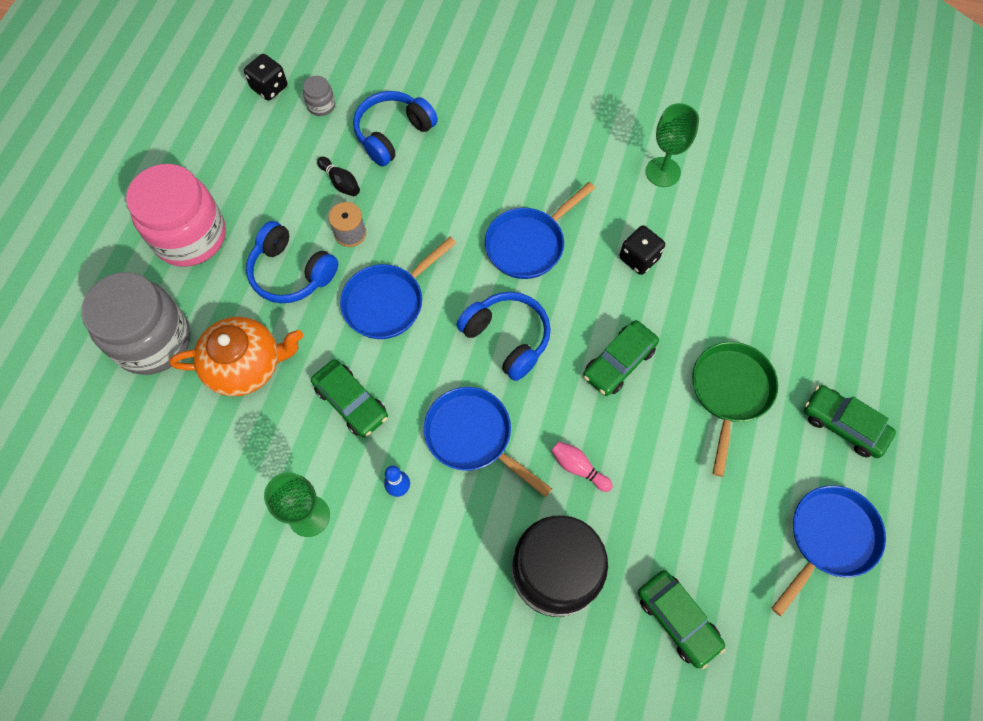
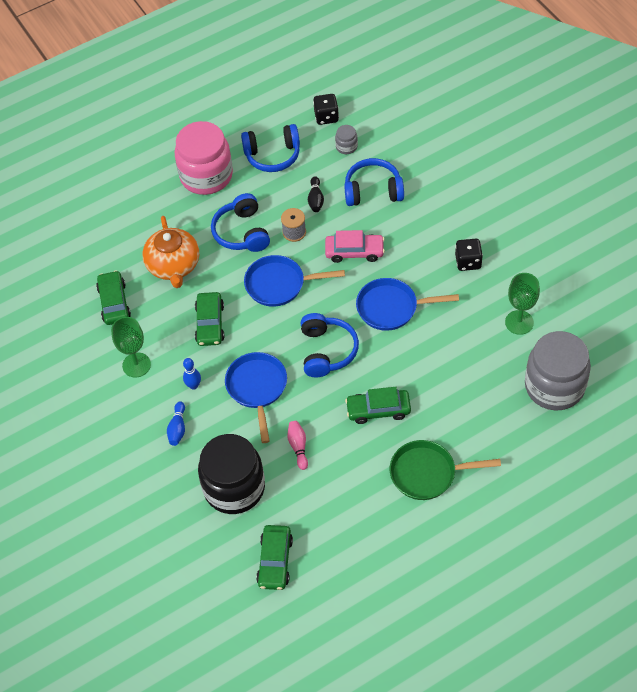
camera: 45 degrees right, 10 degrees down
grey jar [81,272,191,375] -> grey jar moved to [525,331,591,410]
orange teapot [169,317,303,396] -> orange teapot turned 45 degrees clockwise [142,216,199,288]
black dice [619,225,665,275] -> black dice moved to [455,239,483,271]
green pan [692,342,778,477] -> green pan turned 150 degrees counterclockwise [390,440,501,500]
blue pan [772,485,886,616] -> none
green car [804,385,896,458] -> green car moved to [96,270,131,325]
none -> blue bowling pin [167,401,185,446]
none -> blue headphones [241,124,300,172]
none -> pink car [325,230,385,263]

